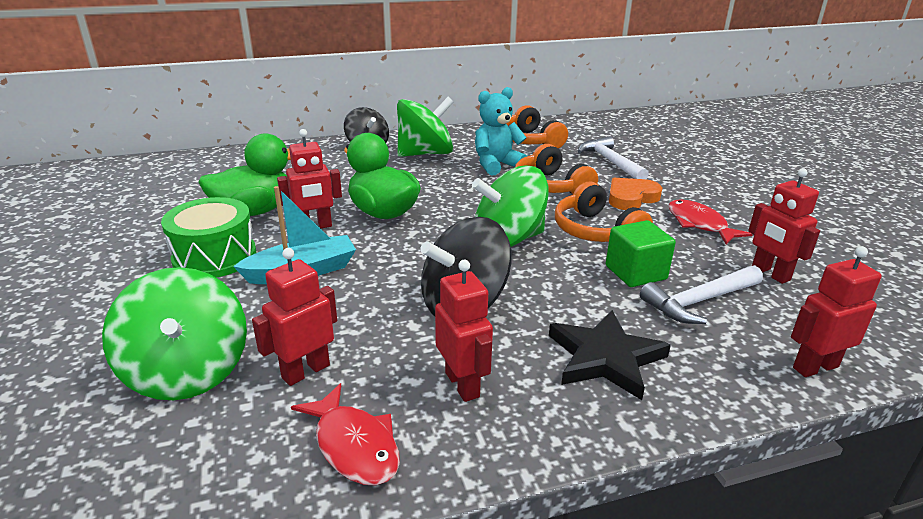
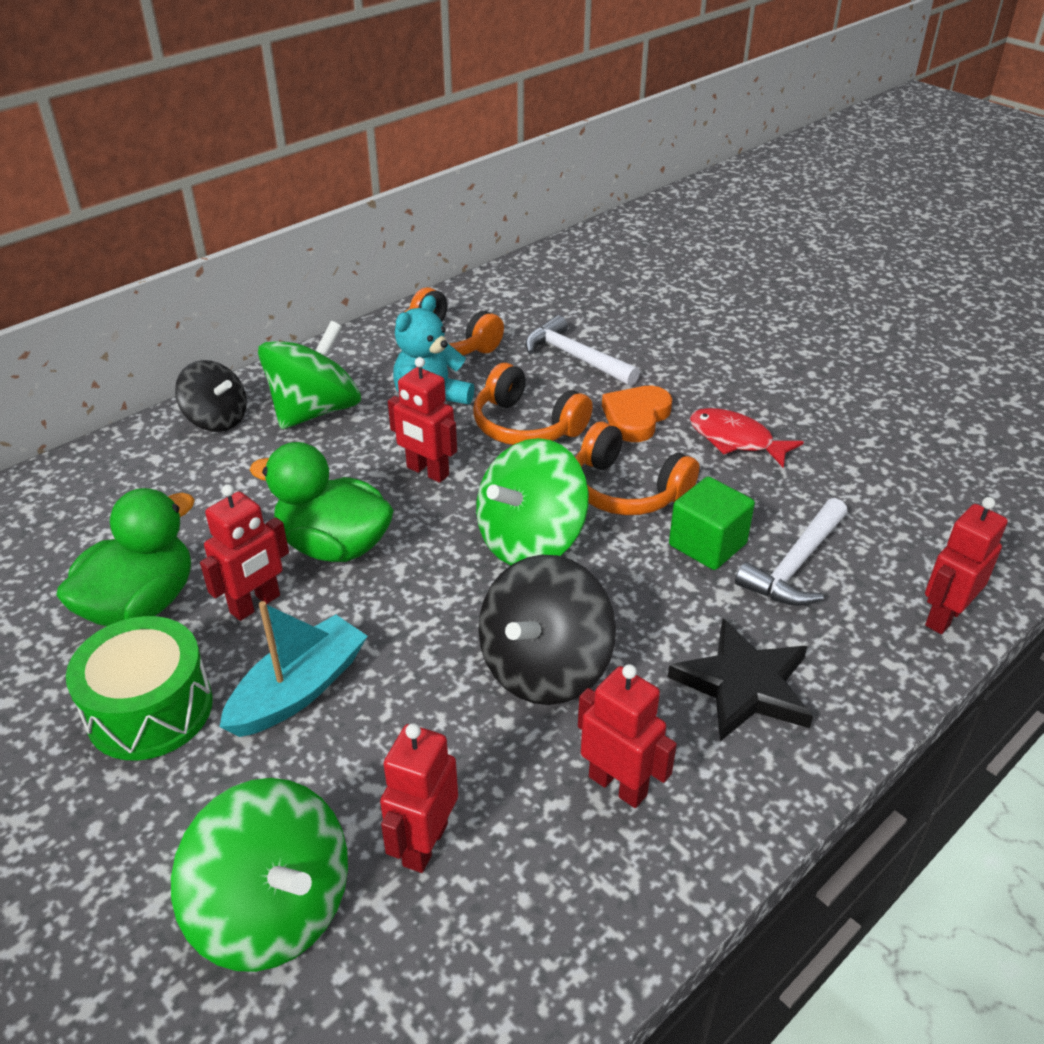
camera: 25 degrees left, 10 degrees up
red fish [291,383,400,485] -> none
red robot [748,168,820,284] -> red robot moved to [388,357,457,483]

